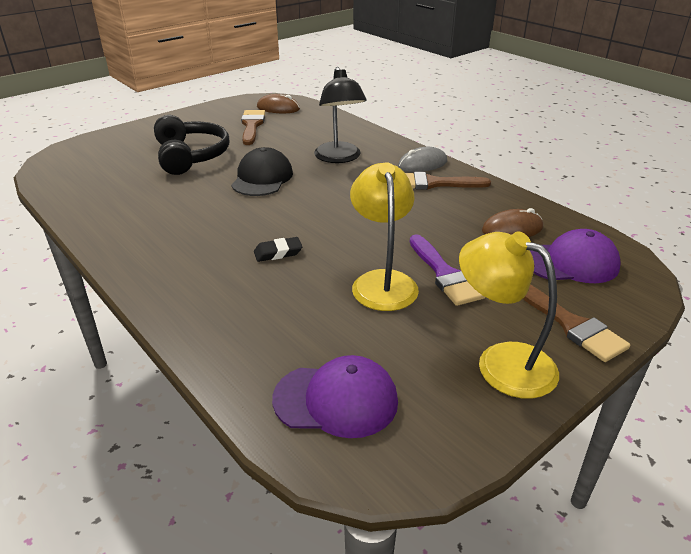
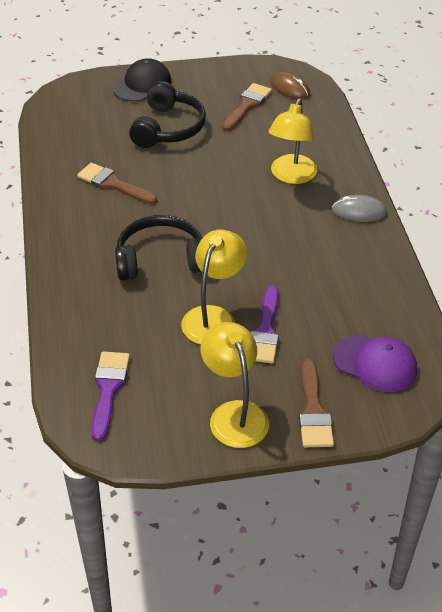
camera: 30 degrees right, 10 degrees up
black cap [231,147,293,196] -> black cap moved to [112,58,171,102]
black eraser [254,237,302,262] -> black headphones [115,215,202,281]
purple cap [272,355,398,438] -> purple brush [92,351,130,441]
black lamp [314,67,367,163] -> yellow lamp [268,98,317,184]
brown brush [405,172,491,190] -> brown brush moved to [77,163,157,204]
brown mouse [482,208,543,237] -> none

